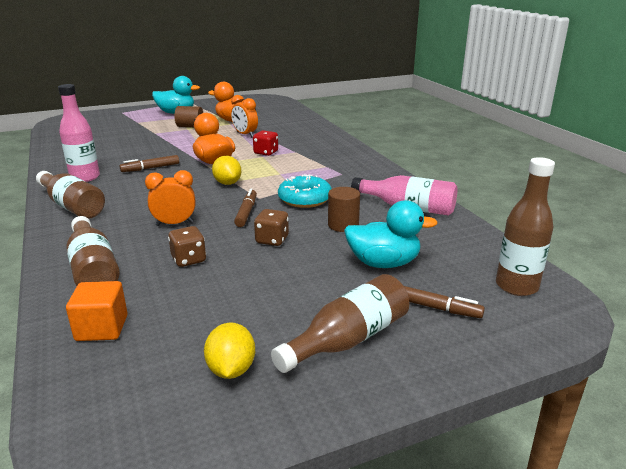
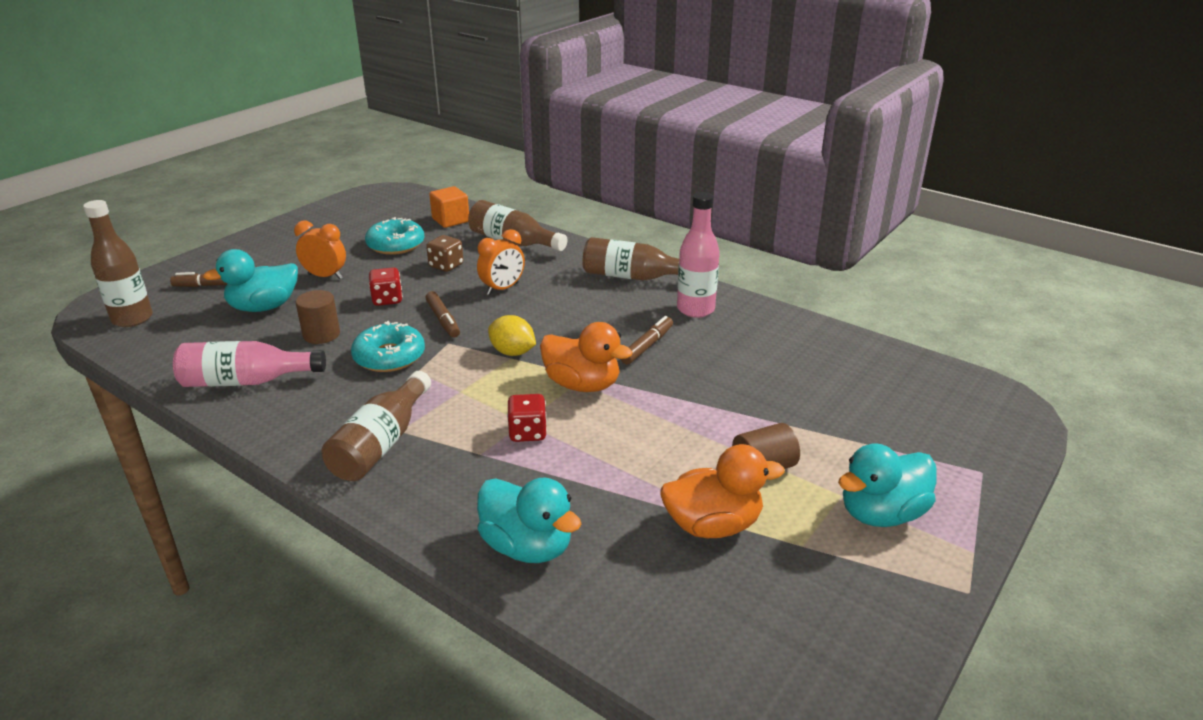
camera: 150 degrees right, 5 degrees up
yellow lemon [204,322,255,379] -> none
orange clock [231,95,258,137] -> orange clock moved to [294,221,346,279]
brown dice [254,209,289,246] -> red dice [369,267,403,306]
brown bottle [271,274,409,373] -> brown bottle moved to [321,371,431,481]
none -> turquoise donut [365,217,424,255]
none -> turquoise duck [477,478,581,563]

